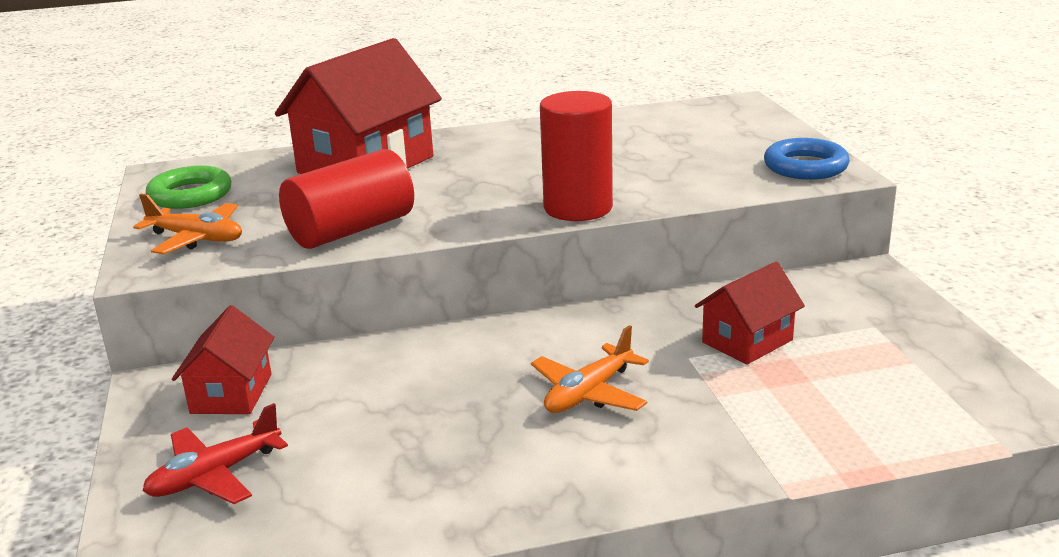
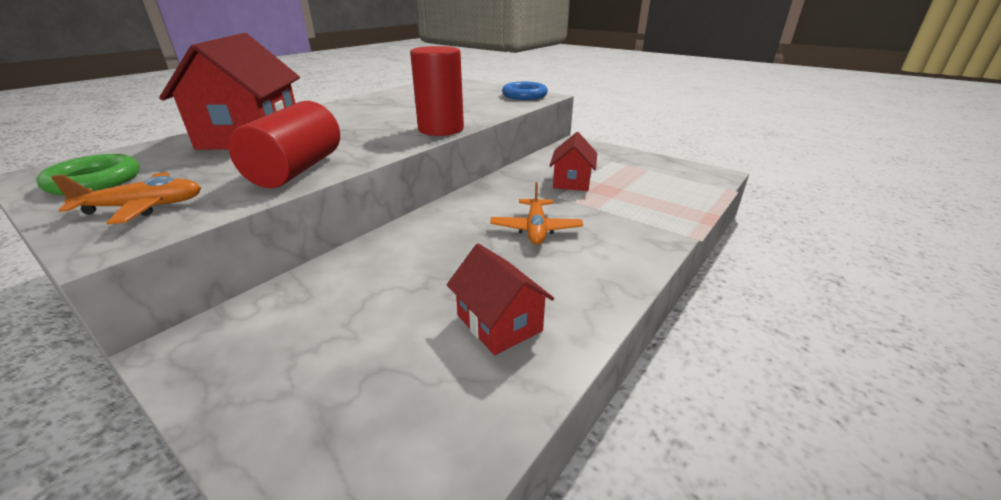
camera: 40 degrees left, 5 degrees up
red plane [143,403,288,504] -> none
red house [172,305,274,414] -> red house moved to [447,244,554,355]

